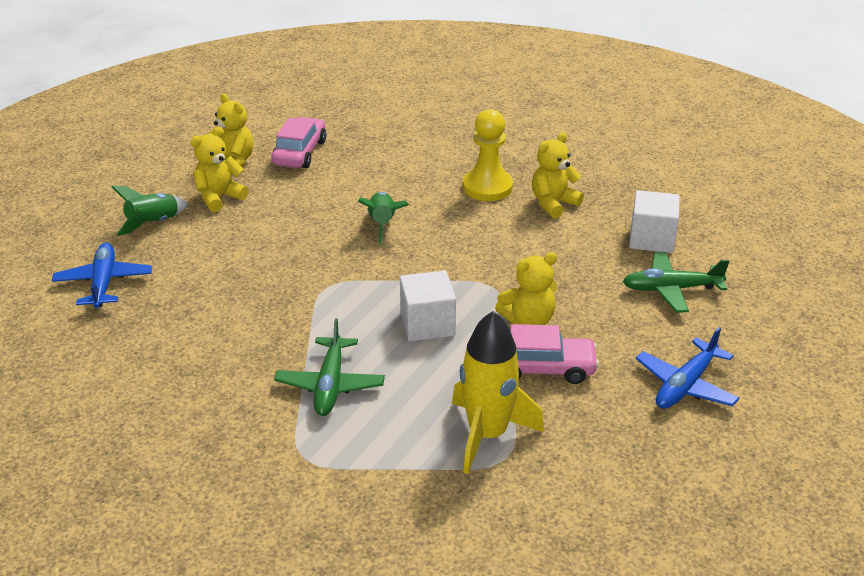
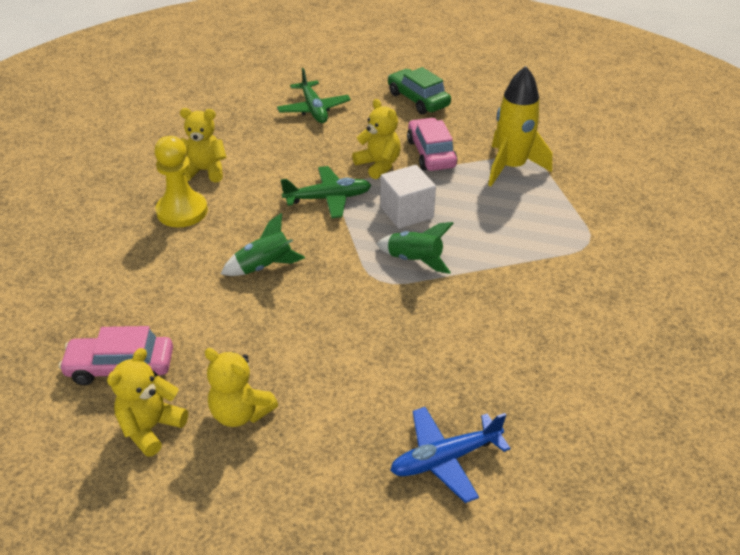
camera: 105 degrees left, 5 degrees up
green rocket [112,186,188,236] -> green rocket moved to [377,222,454,274]
green plane [274,318,385,416] -> green plane moved to [280,166,371,218]
yellow teddy bear [532,132,584,218] -> yellow teddy bear turned 150 degrees clockwise [180,108,226,183]
white cube [629,190,680,253] -> none
blue plane [636,327,739,409] -> green car [388,67,451,114]

